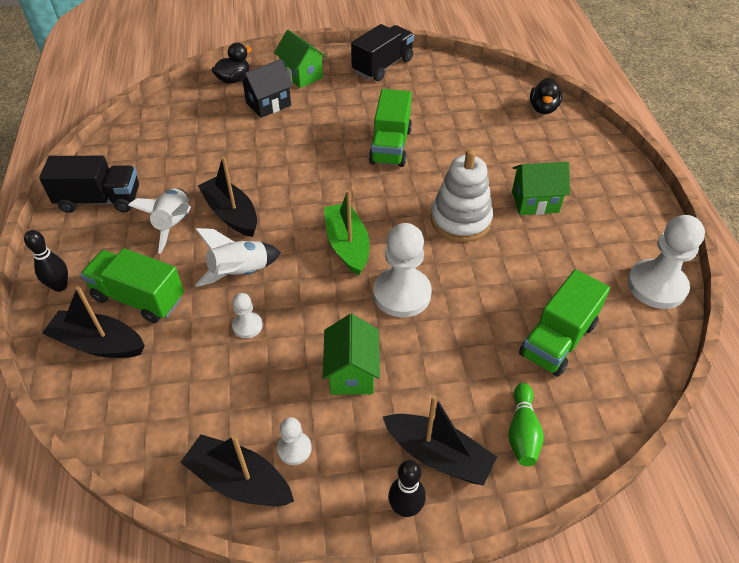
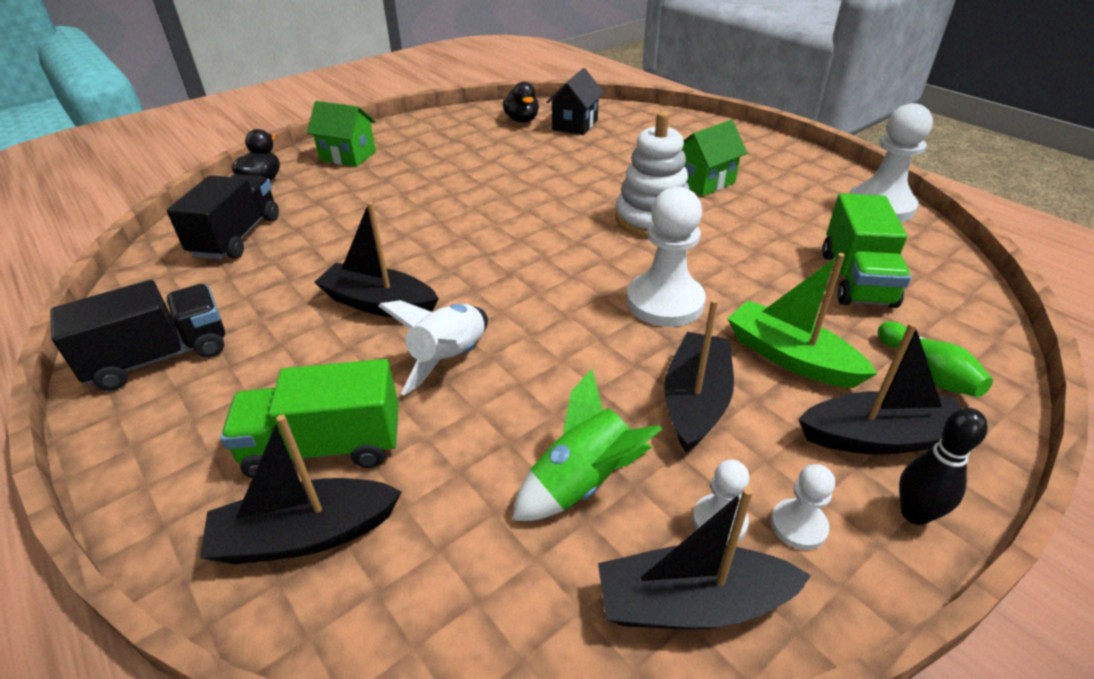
camera: 30 degrees left, 10 degrees down
black bowling pin [24,230,68,292] -> none
white rocket [128,188,191,254] -> none
white pawn [232,293,263,338] -> white pawn moved to [771,464,835,550]
black house [239,59,293,118] -> black house moved to [546,68,604,135]
green house [323,314,380,395] -> black boat [664,299,734,452]
green boat [324,190,369,276] -> green boat moved to [727,253,878,388]
black truck [351,24,414,81] -> black truck moved to [167,174,279,260]
green truck [369,89,412,167] -> none
black duck [530,78,562,114] -> black duck moved to [503,81,539,123]
none -> green rocket [512,369,662,521]

